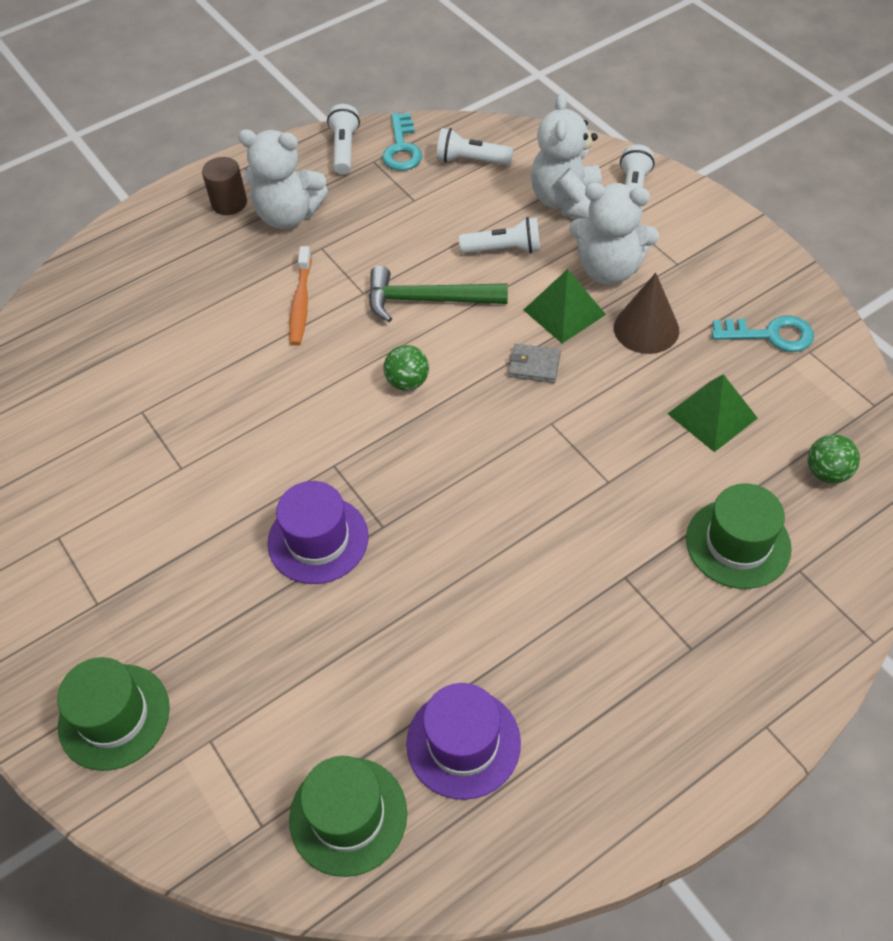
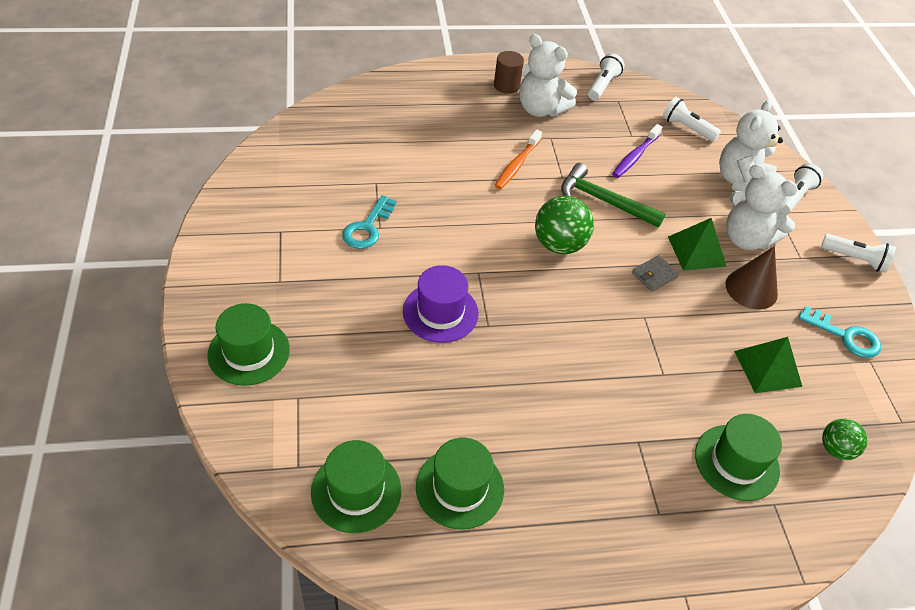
camera: 20 degrees right, 5 degrees down
turquoise key [382,113,422,171] -> turquoise key moved to [342,195,397,249]
green ball [384,345,429,391] -> green ball [535,196,594,254], size x1.67
purple hat [406,683,521,800] -> green hat [416,438,504,529]
white flashlight [459,217,540,254] -> white flashlight moved to [821,234,896,273]
grey wallet [508,344,561,383] -> grey wallet turned 75 degrees counterclockwise [632,255,679,292]
none -> purple toothbrush [612,124,662,178]

